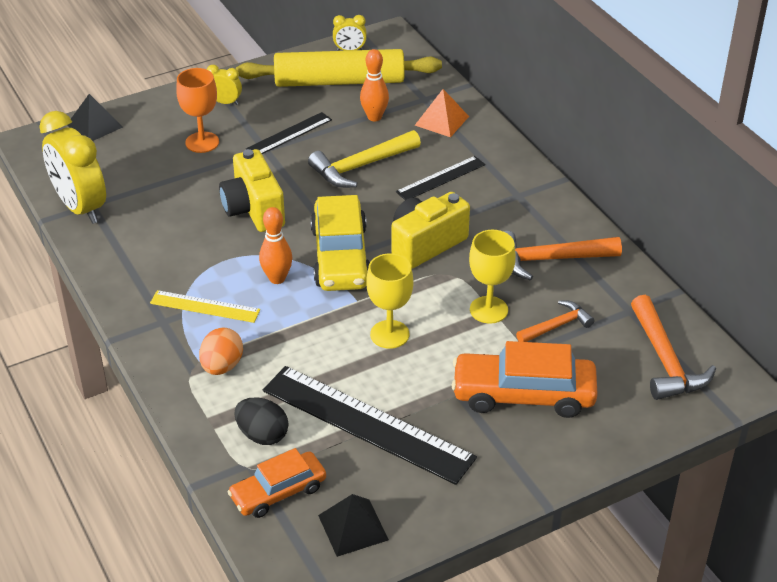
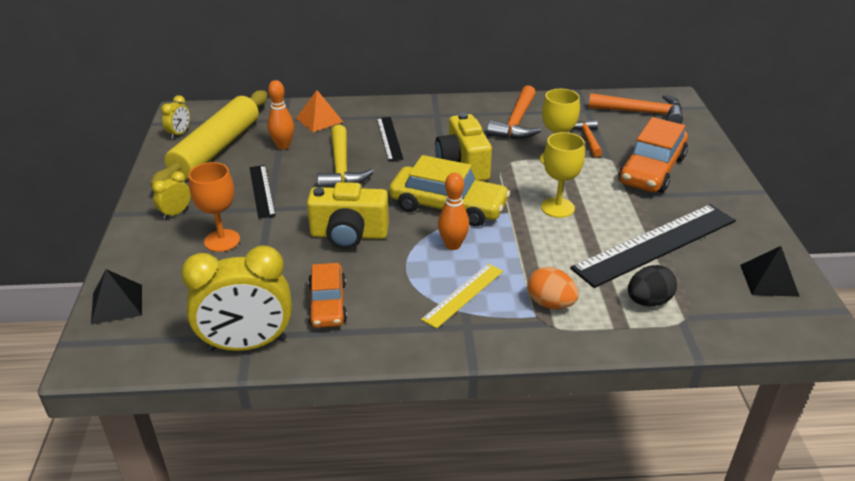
camera: 65 degrees left, 5 degrees down
orange car [227,448,326,518] -> orange car moved to [308,263,347,328]

